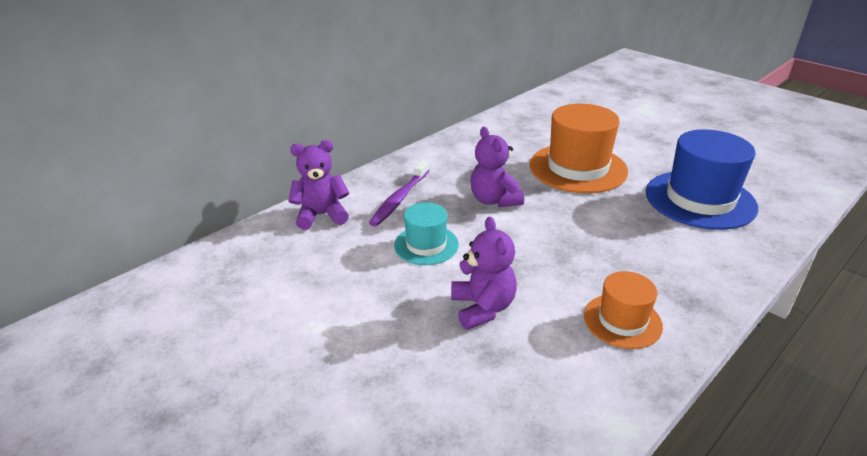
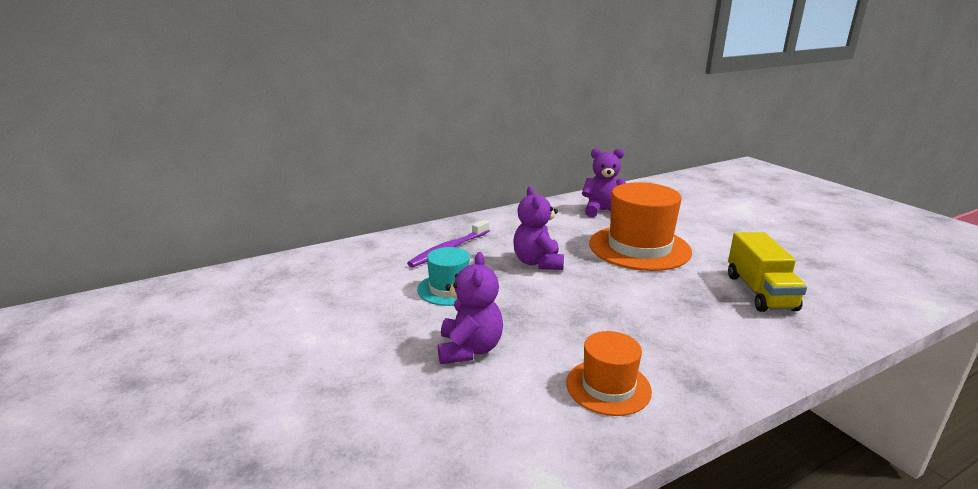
camera: 15 degrees right, 10 degrees down
purple teddy bear [288,140,349,230] -> purple teddy bear moved to [582,148,626,217]
blue hat [646,129,758,230] -> yellow truck [728,232,807,312]

